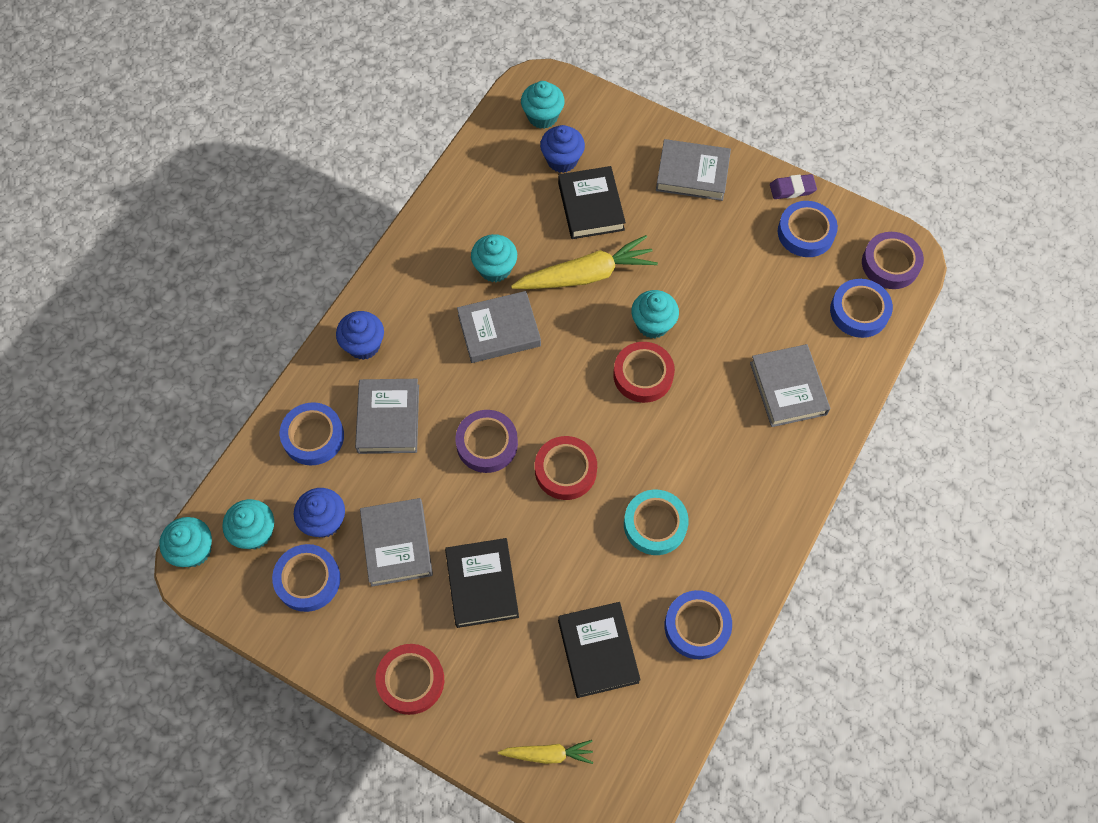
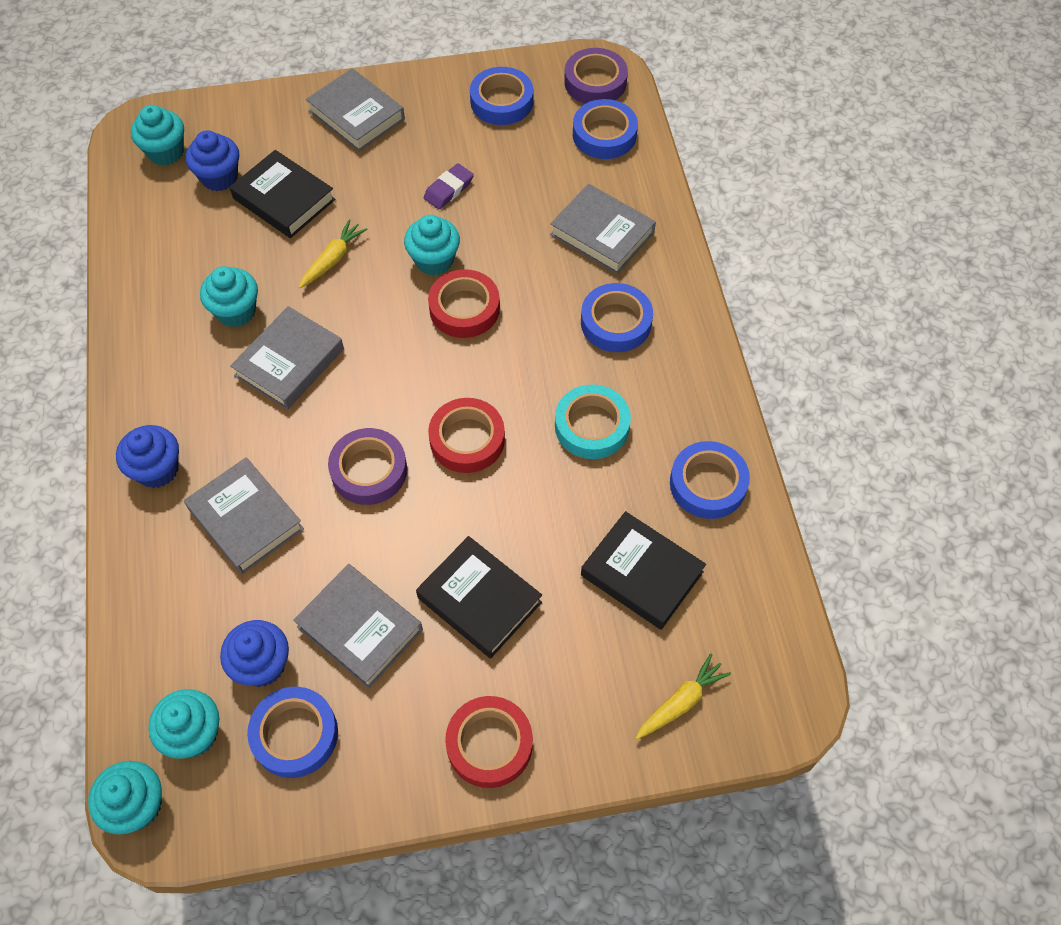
camera: 40 degrees left, 5 degrees down
blue tape [280,402,344,465] -> blue tape moved to [581,283,653,352]
yellow carrot [511,235,658,289] -> yellow carrot [299,219,368,288], size x0.54
grey book [656,139,731,201] -> grey book turned 75 degrees clockwise [306,68,405,152]
purple eraser [770,174,817,199] -> purple eraser moved to [424,163,474,209]

